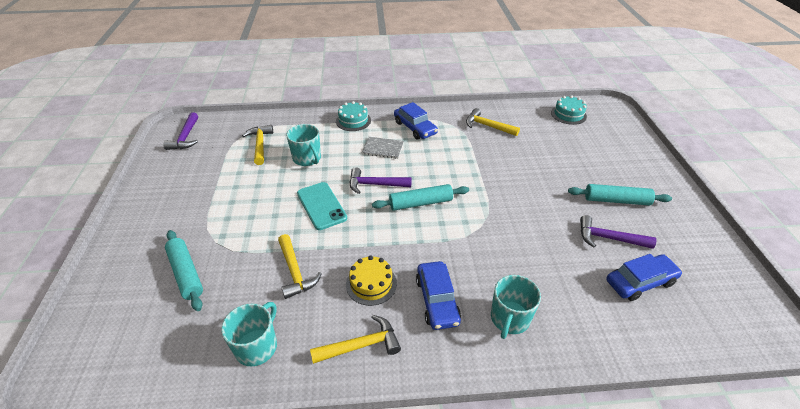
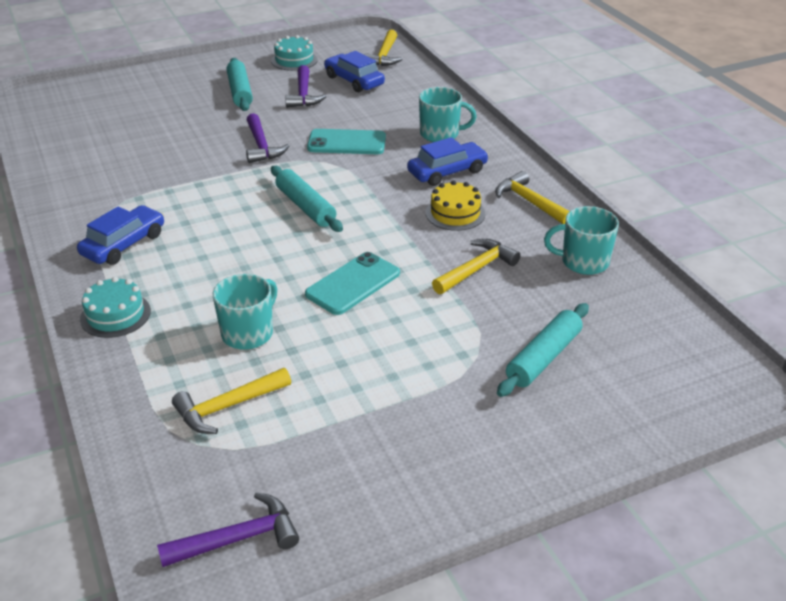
camera: 110 degrees left, 5 degrees down
purple hammer [350,167,412,194] -> purple hammer moved to [246,113,289,163]
grey notebook [362,137,404,159] -> none
yellow hammer [466,108,520,136] -> yellow hammer moved to [364,30,402,66]
turquoise cake [551,95,587,125] -> turquoise cake moved to [271,35,318,71]
none -> turquoise phone [307,129,386,154]

